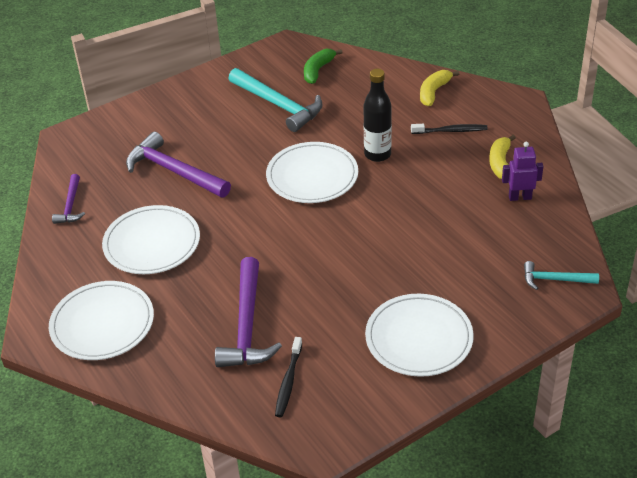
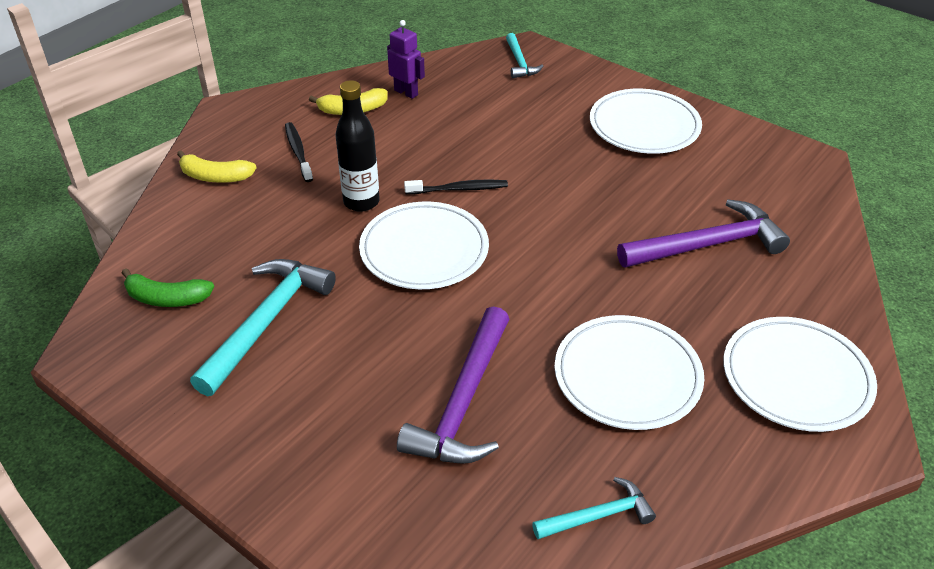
camera: 110 degrees left, 0 degrees up
purple hammer [52,174,85,224] -> turquoise hammer [532,477,656,539]
black toothbrush [275,337,302,418] -> black toothbrush moved to [404,180,508,195]
purple robot [502,142,543,201] -> purple robot turned 150 degrees clockwise [387,20,425,99]

